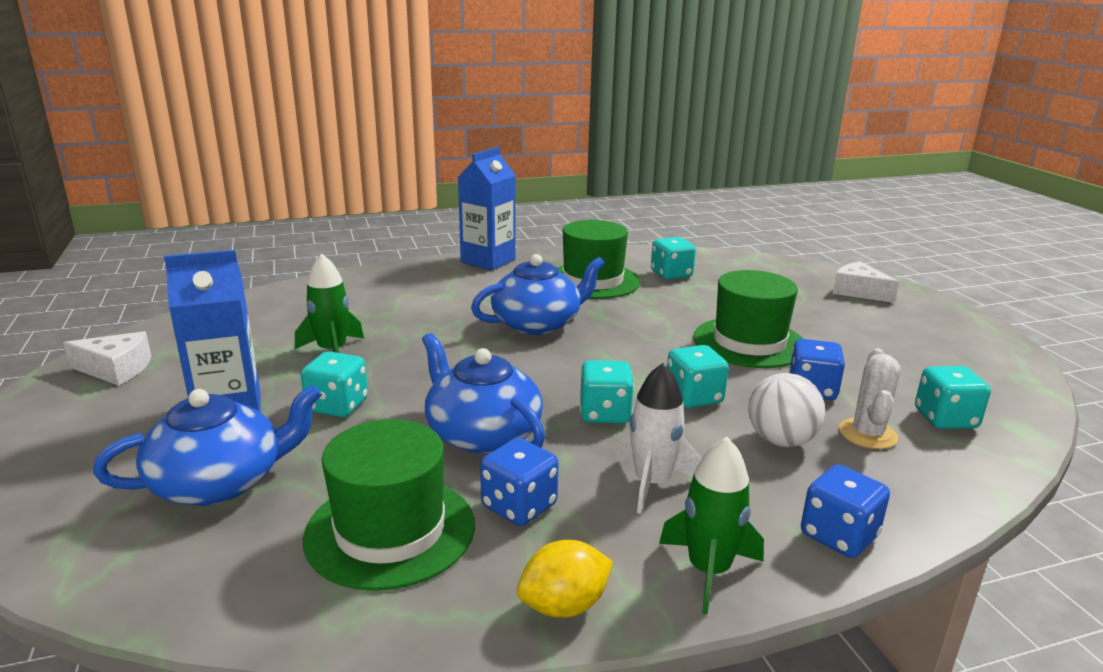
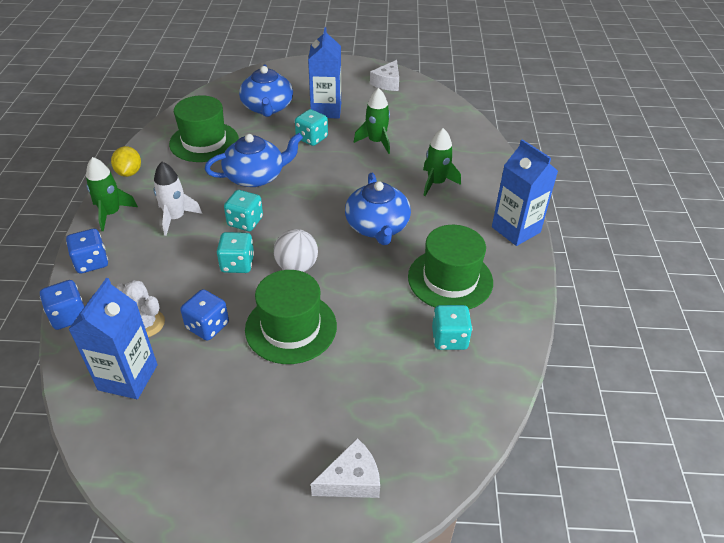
camera: 110 degrees right, 20 degrees up
blue dice [480,438,559,526] -> blue dice moved to [40,280,85,330]
white ball [748,373,825,447] -> white ball moved to [274,229,318,272]
turquoise dice [915,366,991,429] -> blue carton [68,278,158,399]
none -> green rocket [423,128,461,196]

